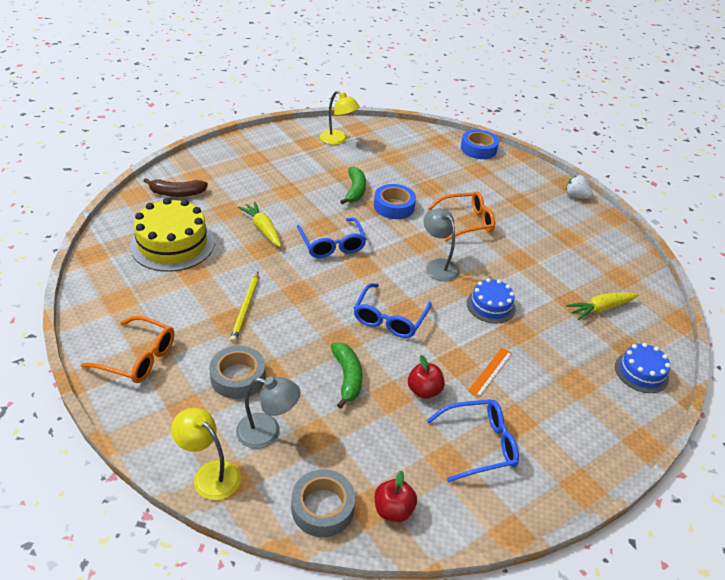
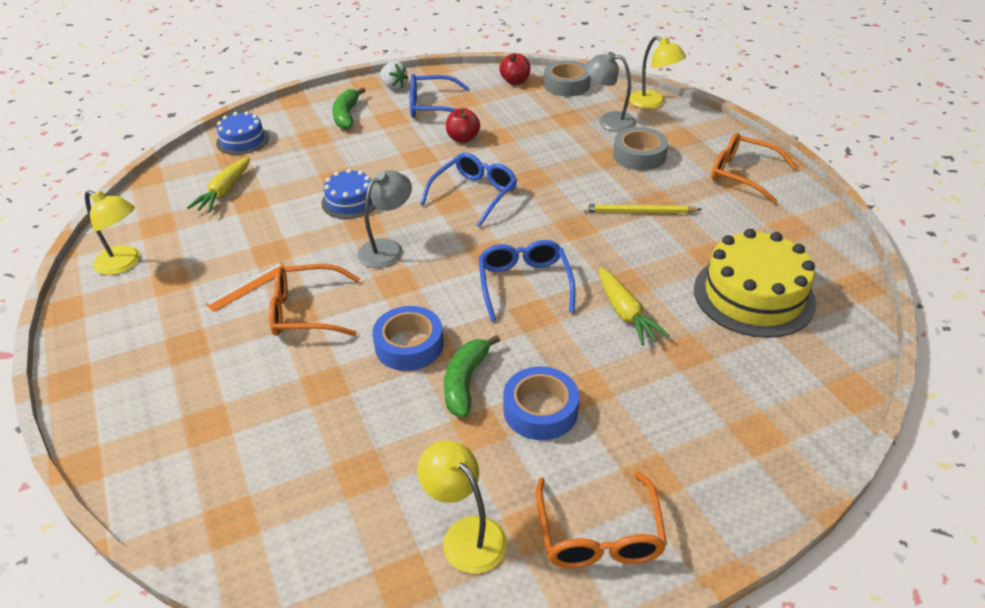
camera: 165 degrees left, 0 degrees up
brown banana [144,178,208,197] -> none
yellow pencil [230,272,259,343] -> yellow pencil turned 105 degrees counterclockwise [583,204,702,213]
green banana [331,343,362,409] -> green banana moved to [332,87,366,130]
grey lamp [423,208,460,282] -> grey lamp turned 120 degrees counterclockwise [357,170,412,268]
blue tape [461,129,499,159] -> blue tape moved to [503,366,579,440]
orange ruler [468,348,512,398] -> orange ruler moved to [205,262,286,312]
white strawberry [566,175,593,198] -> white strawberry moved to [380,61,408,90]
yellow carrot [566,292,639,320] -> yellow carrot turned 120 degrees clockwise [187,157,250,213]
none -> yellow lamp [85,190,140,275]
none -> orange glasses [536,471,667,568]

